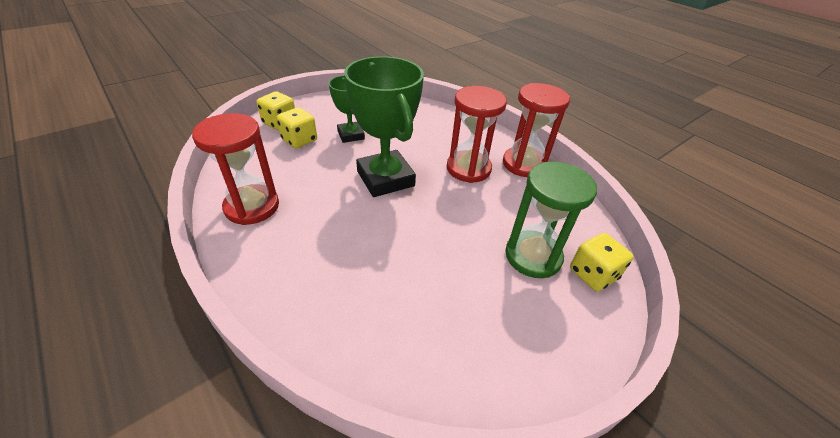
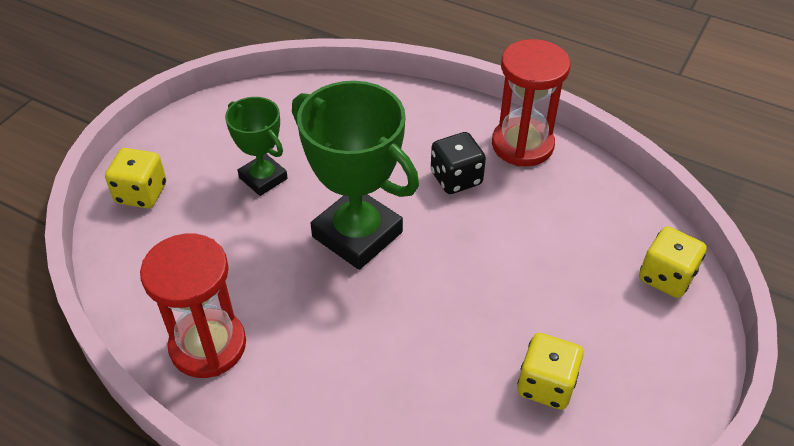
camera: 20 degrees left, 5 degrees up
yellow dice [276,107,317,148] -> yellow dice moved to [517,333,584,410]
red hourglass [447,86,507,183] -> black dice [431,132,486,194]
green hourglass [505,161,597,278] -> none

